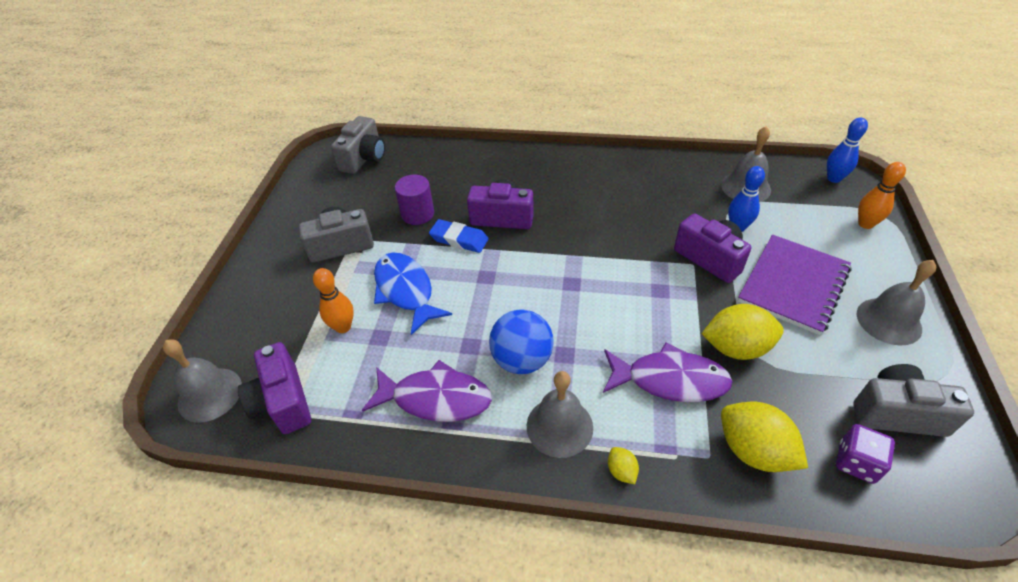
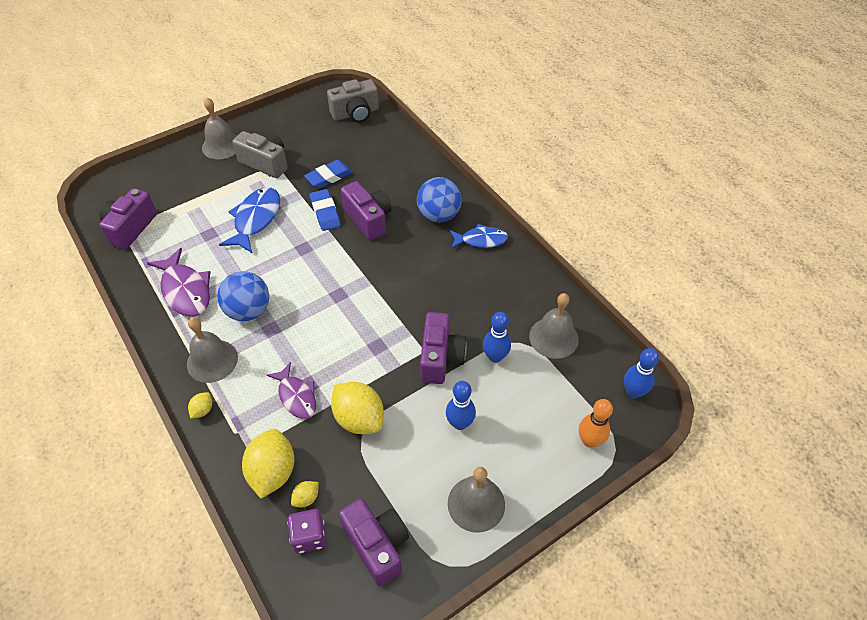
camera: 45 degrees right, 5 degrees up
grey bell [163,339,242,423] -> grey bell moved to [202,97,236,160]
orange bowling pin [313,268,354,333] -> none
purple cylinder [395,175,434,225] -> blue eraser [304,160,352,188]
purple fish [603,342,732,402] -> purple fish [267,362,316,419], size x0.66
purple notebook [738,235,851,335] -> blue bowling pin [446,381,476,430]
grey camera [853,364,974,437] -> purple camera [339,498,409,586]
none -> yellow lemon [291,481,319,507]
none -> blue ball [417,177,462,222]
none -> blue fish [450,224,508,249]

